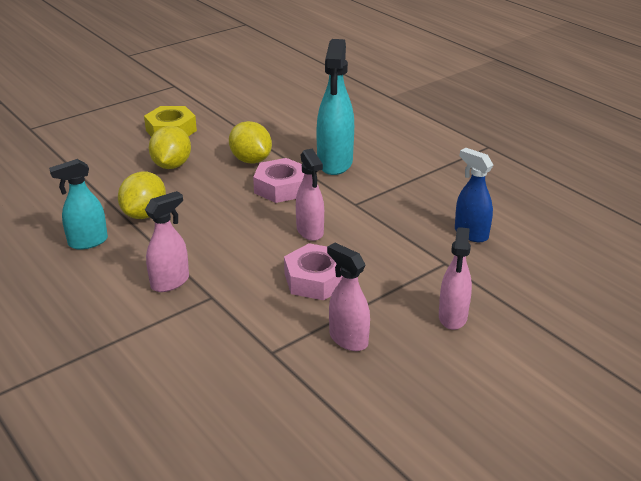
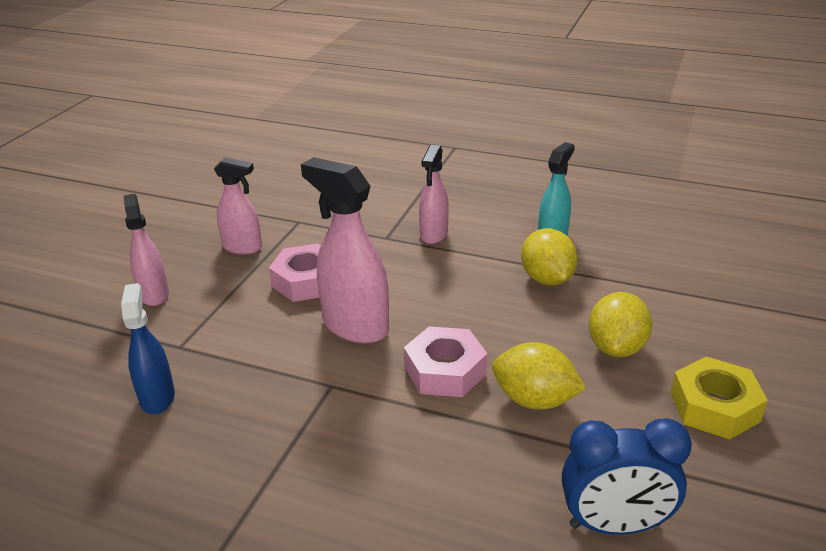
camera: 150 degrees right, 0 degrees up
yellow lemon [149,126,191,169] -> yellow lemon turned 45 degrees clockwise [589,292,652,357]
pink spray bottle [296,148,324,241] -> pink spray bottle [301,157,389,344], size x1.59
turquoise spray bottle [316,39,354,175] -> none
blue spray bottle [455,148,493,242] -> blue spray bottle turned 120 degrees counterclockwise [121,283,175,414]
none -> blue clock [562,418,692,535]

